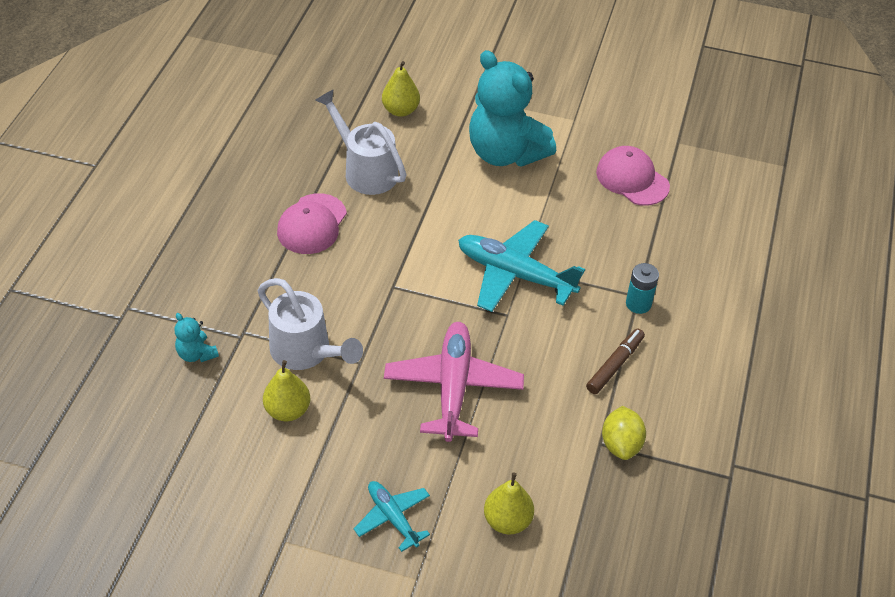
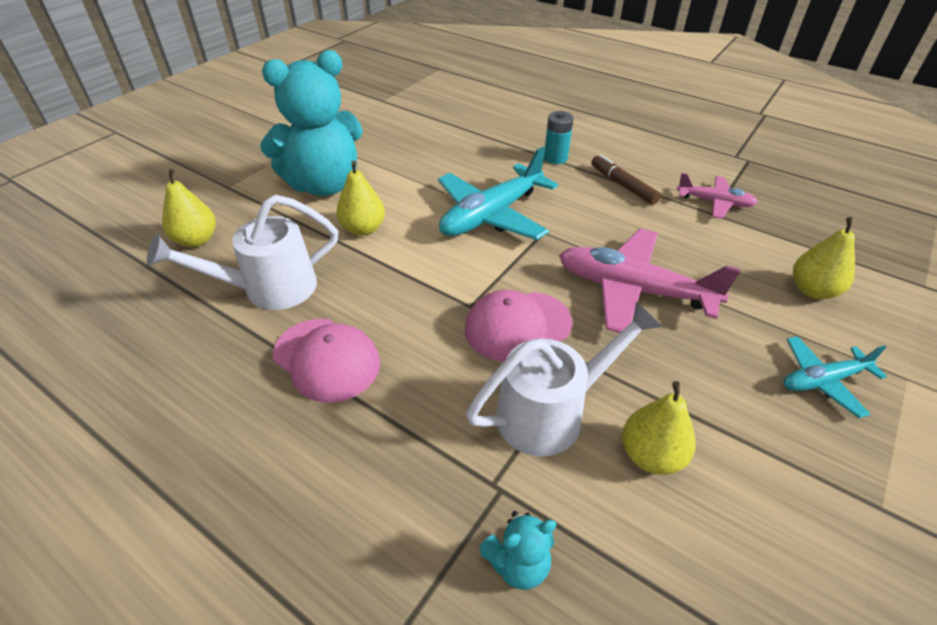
camera: 70 degrees left, 5 degrees down
pink cap [596,146,670,206] -> pink cap moved to [465,290,573,362]
yellow lemon [602,406,646,460] -> pink plane [676,173,758,219]
none -> yellow pear [336,160,385,236]

